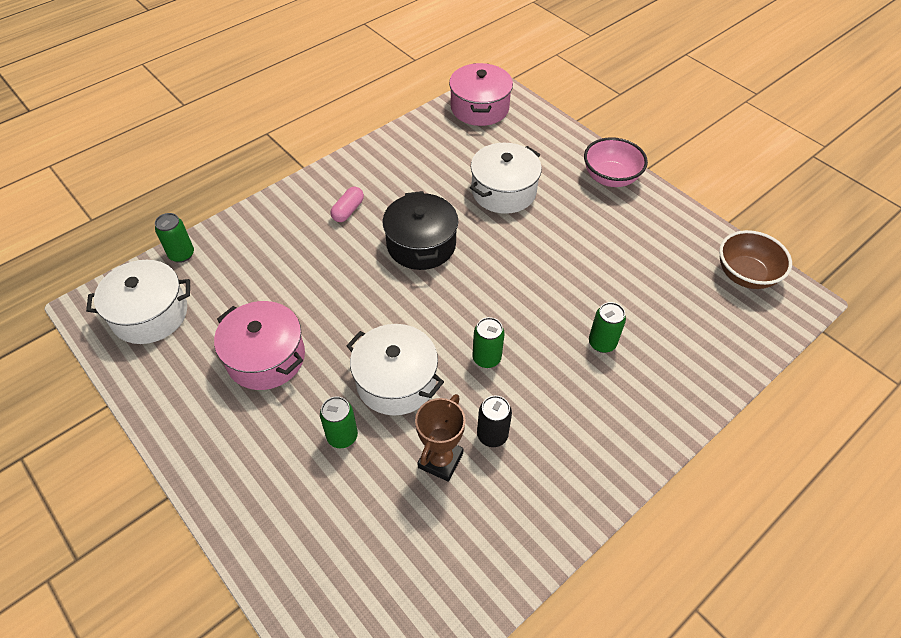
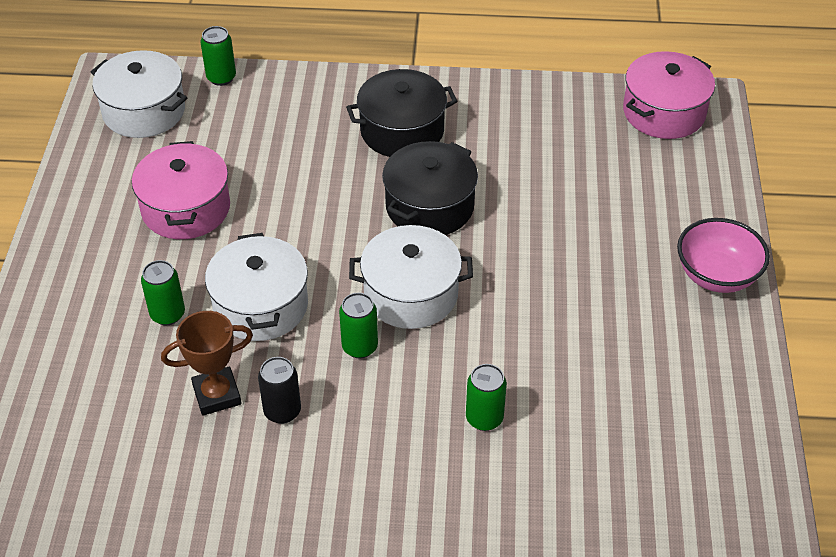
camera: 45 degrees right, 5 degrees down
pink capsule [331,187,364,222] -> black pot [346,69,457,157]
white pot [470,143,542,214] -> white pot moved to [349,225,473,329]
brown bowl [719,230,792,289] -> none

